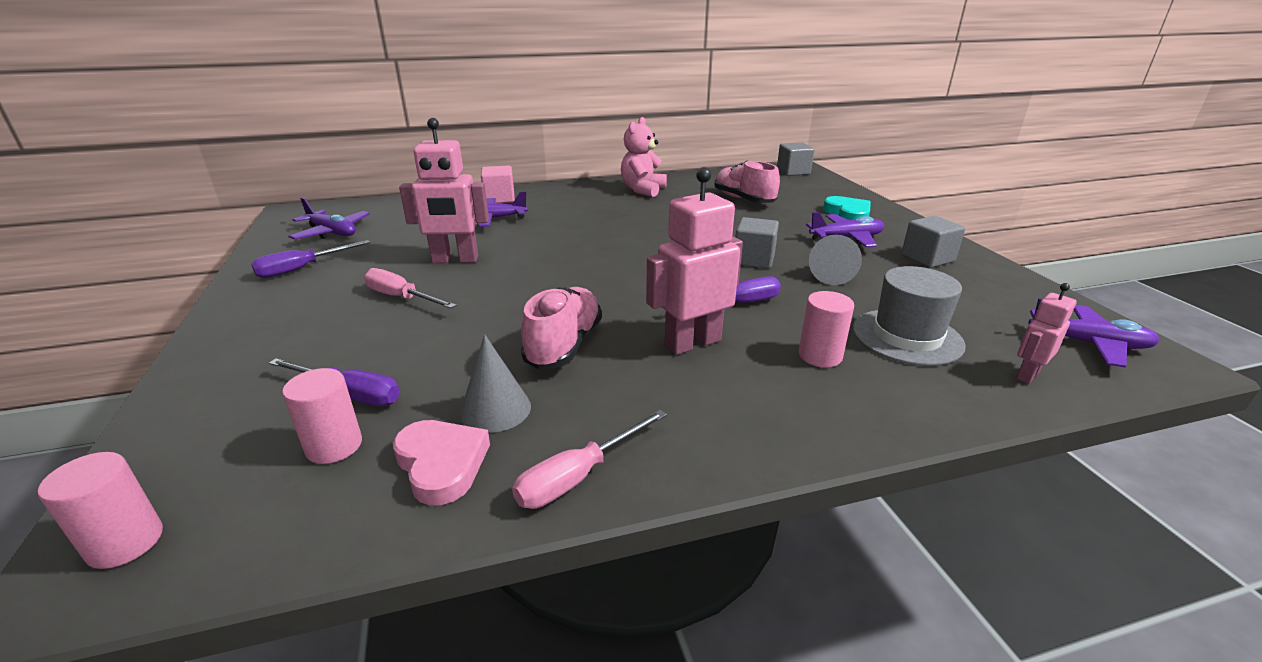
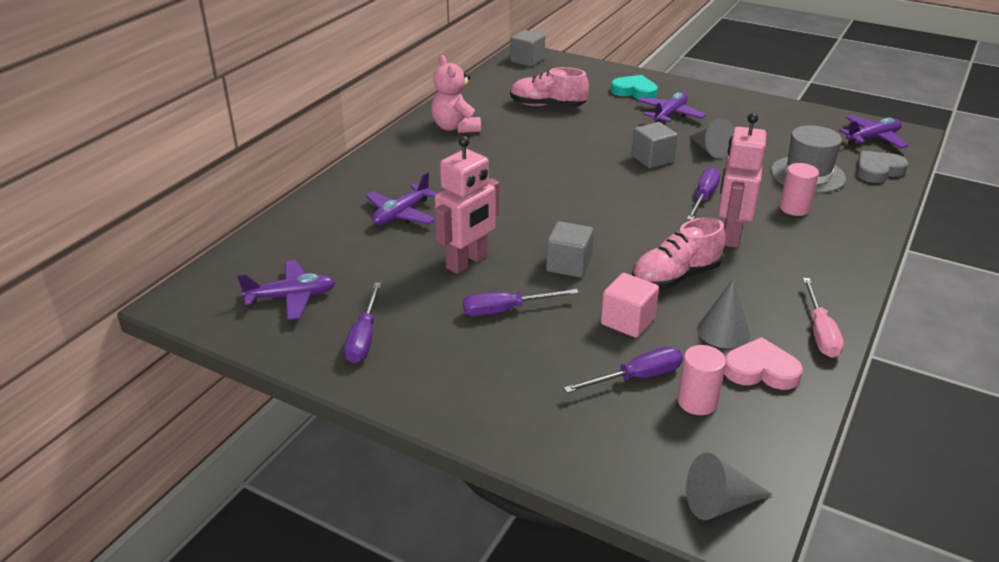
camera: 45 degrees left, 5 degrees up
pink cylinder [38,452,163,569] -> grey cone [686,452,772,520]
pink screwdriver [364,268,456,309] -> purple screwdriver [463,289,579,316]
pink cube [481,166,515,203] -> pink cube moved to [601,273,659,338]
pink shoe [521,287,602,369] -> pink shoe turned 90 degrees counterclockwise [632,217,726,289]
grey cube [901,216,965,268] -> grey cube moved to [546,221,594,278]
pink robot [1016,283,1076,384] -> grey heart [856,151,908,183]

